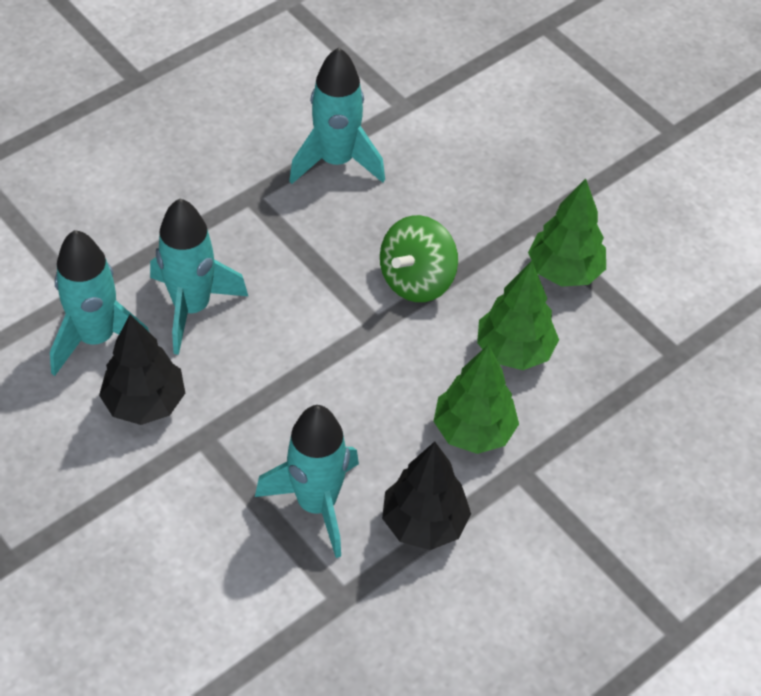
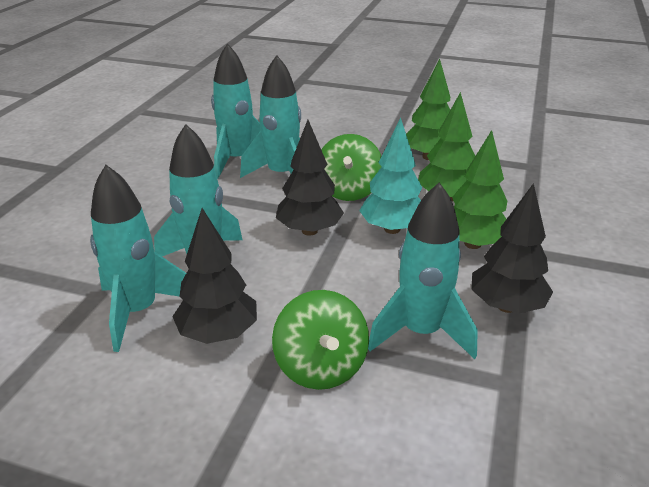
camera: 30 degrees left, 20 degrees down
none -> turquoise rocket [240,55,301,178]
none -> green spinning top [272,290,369,390]
none -> black tree [276,120,344,235]
none -> turquoise tree [359,118,422,234]

